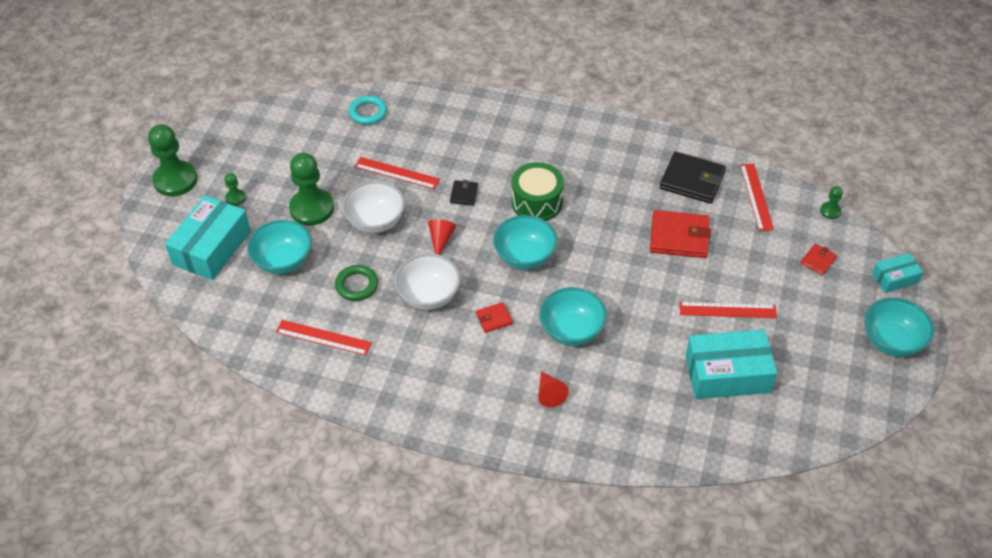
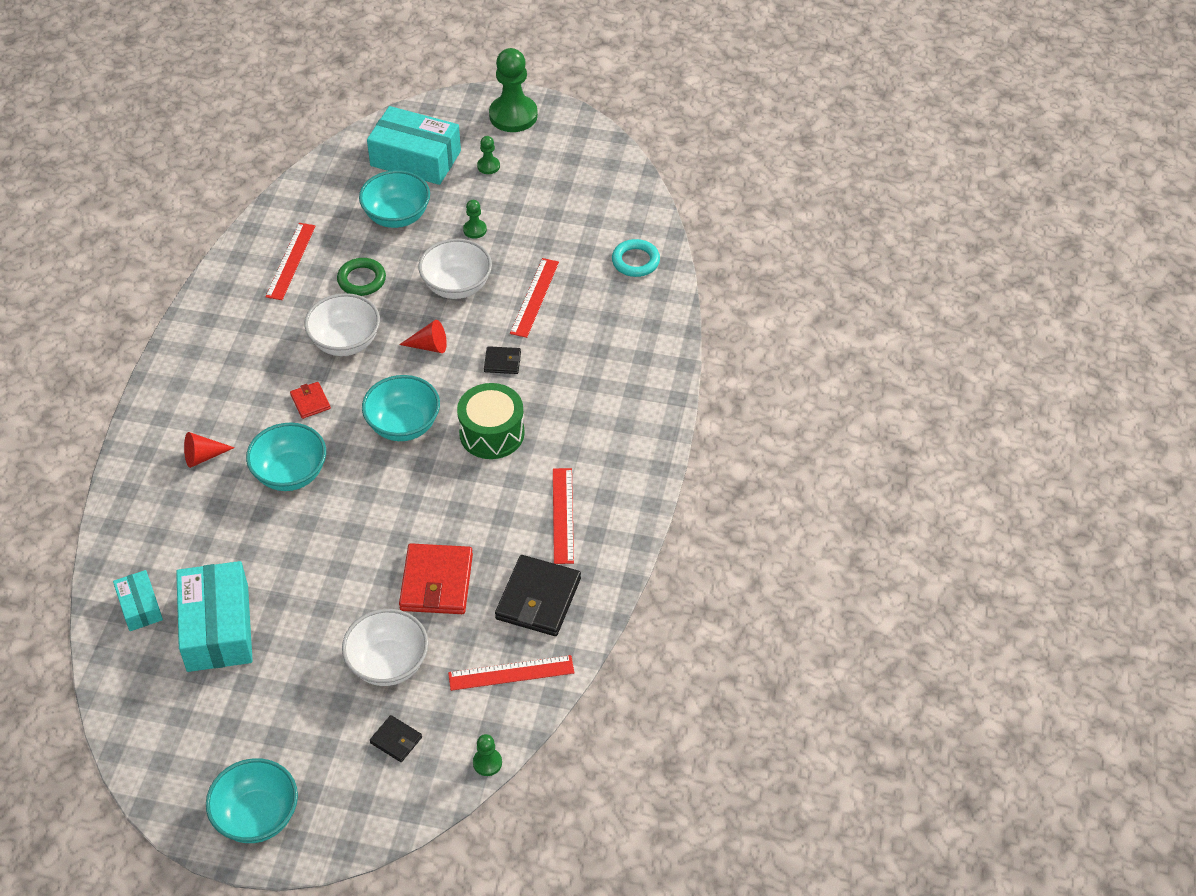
camera: 85 degrees right, 0 degrees up
green pawn [289,153,334,226] -> green pawn [463,200,487,239], size x0.46
red ruler [679,302,777,318] -> red ruler moved to [553,468,574,564]
red wallet [800,244,837,276] -> black wallet [370,715,422,762]
turquoise box [872,253,923,293] -> turquoise box moved to [113,570,163,631]
none -> white bowl [342,609,429,686]

